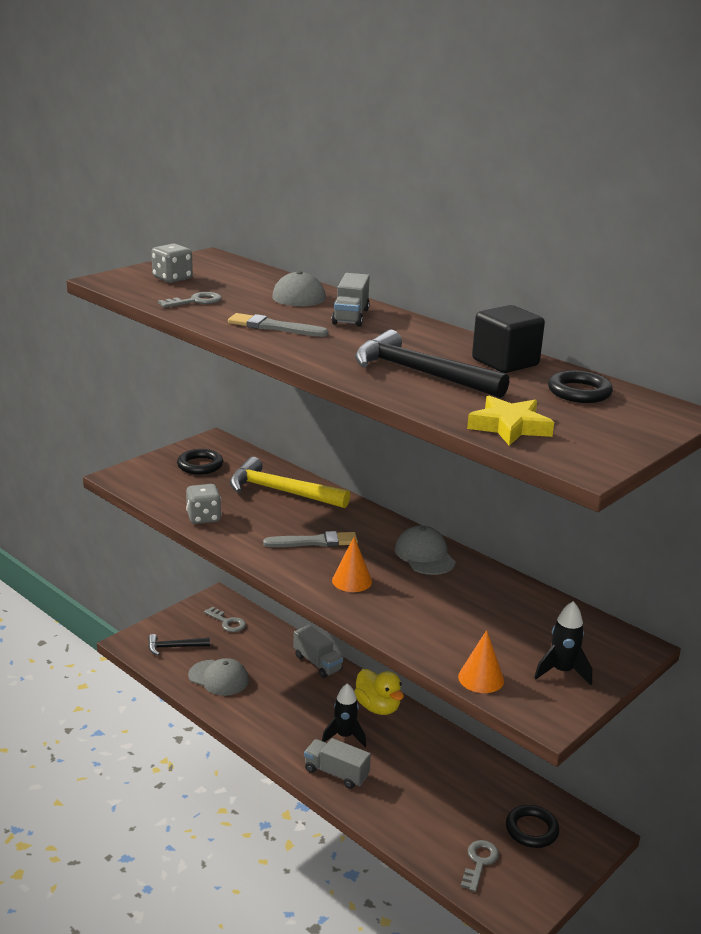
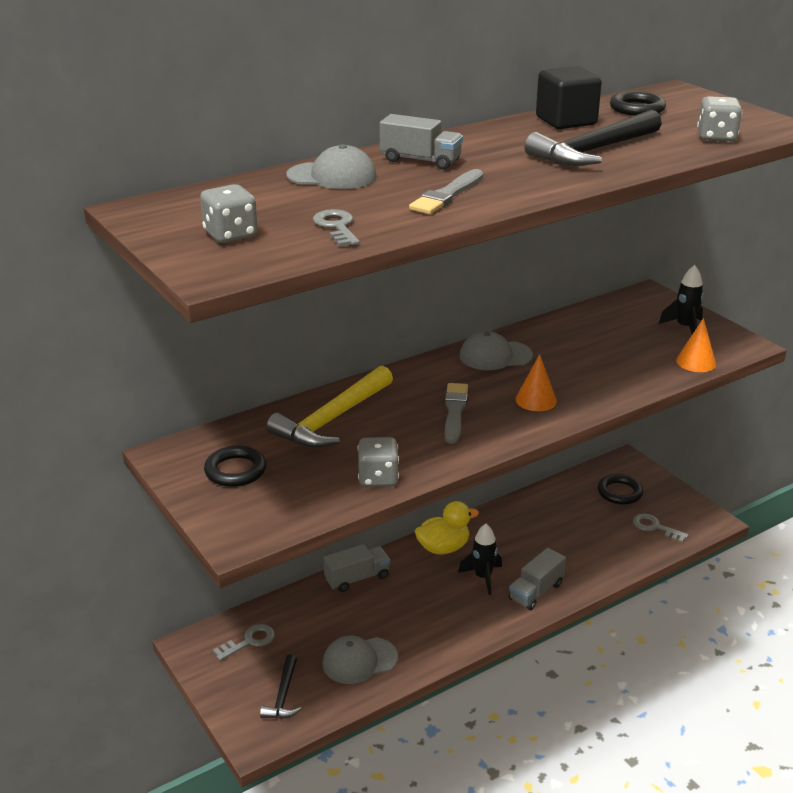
camera: 75 degrees left, 5 degrees up
grey cap [188,658,249,696] -> grey cap turned 150 degrees counterclockwise [322,635,398,684]
yellow star [467,396,554,446] -> grey dice [697,96,742,142]

